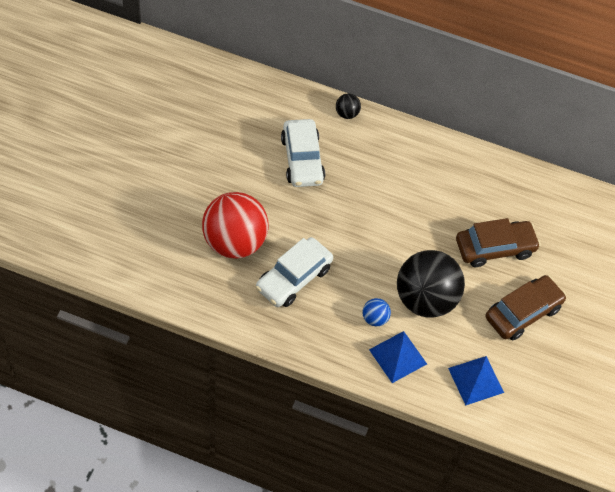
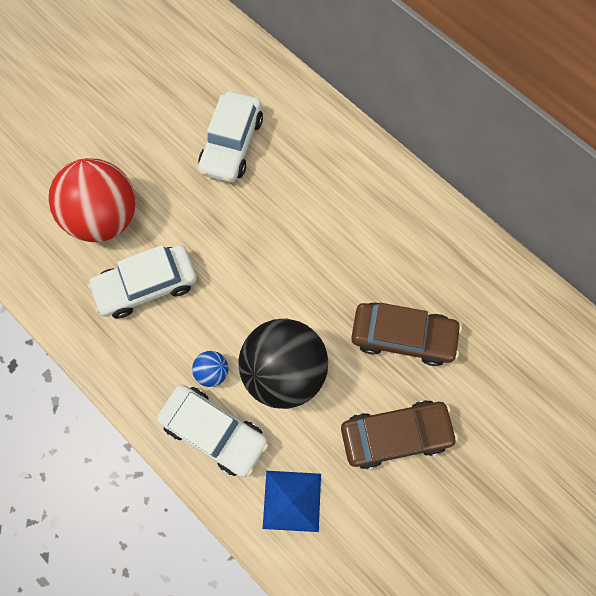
camera: 30 degrees right, 15 degrees up
black ball [336,93,361,119] -> none
blue pyramid [369,331,427,383] -> white car [157,385,269,477]

